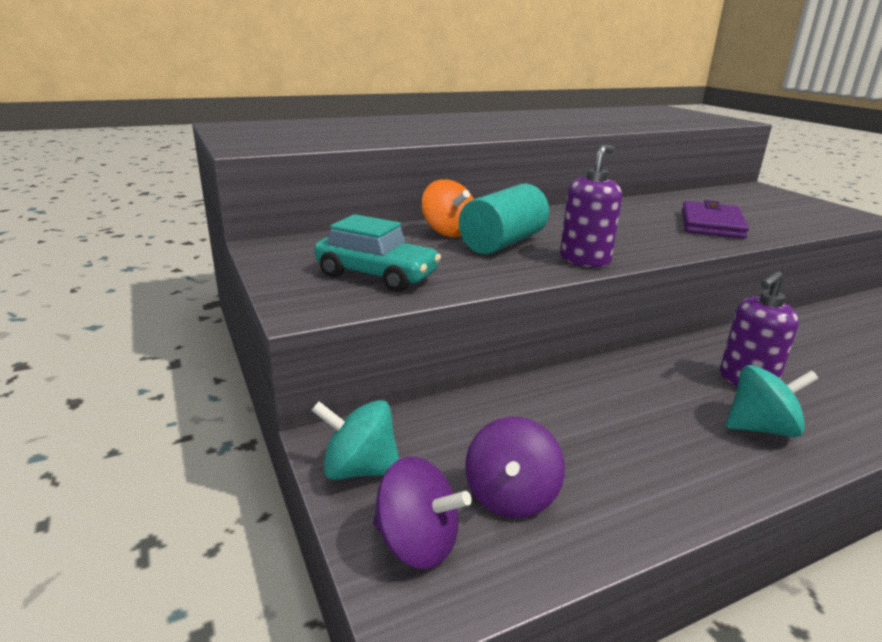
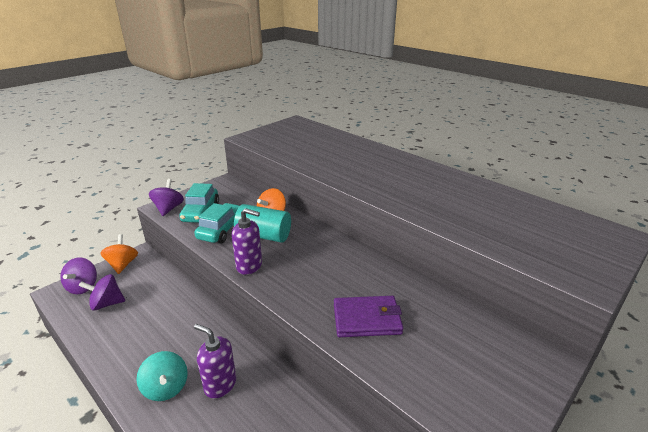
camera: 70 degrees right, 5 degrees up
turquoise spinning top [311,400,399,480] -> orange spinning top [101,234,138,274]
none -> purple spinning top [149,179,184,216]
none -> turquoise car [194,203,240,243]

